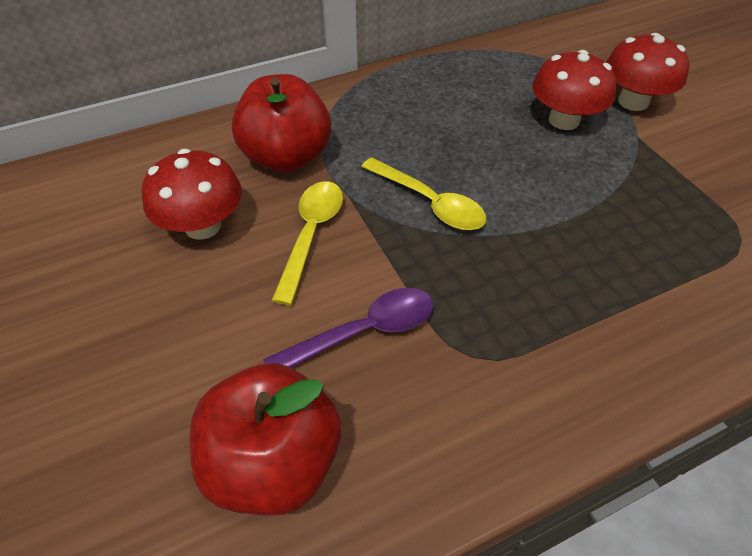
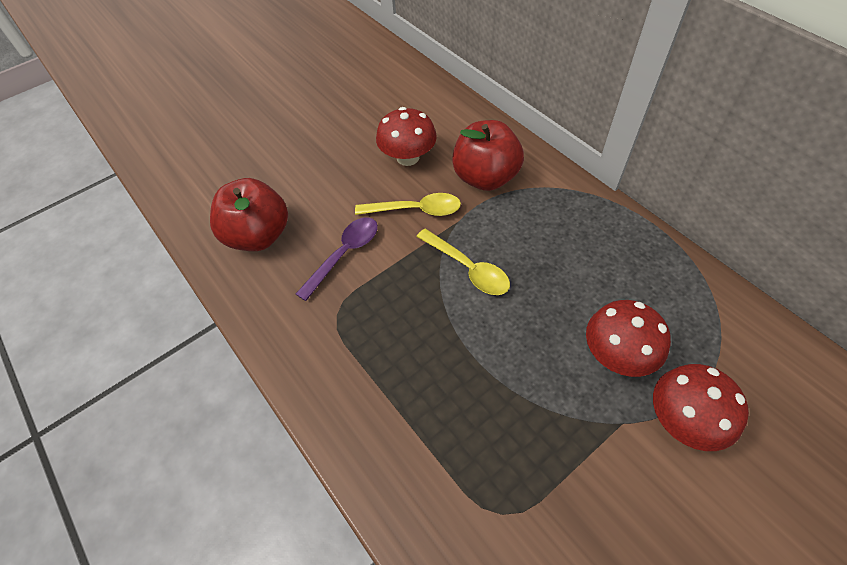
camera: 80 degrees right, 5 degrees up
purple spoon [263,288,434,367] -> purple spoon turned 105 degrees counterclockwise [296,217,378,301]
yellow spoon [361,158,486,230] -> yellow spoon turned 75 degrees counterclockwise [416,229,510,295]

